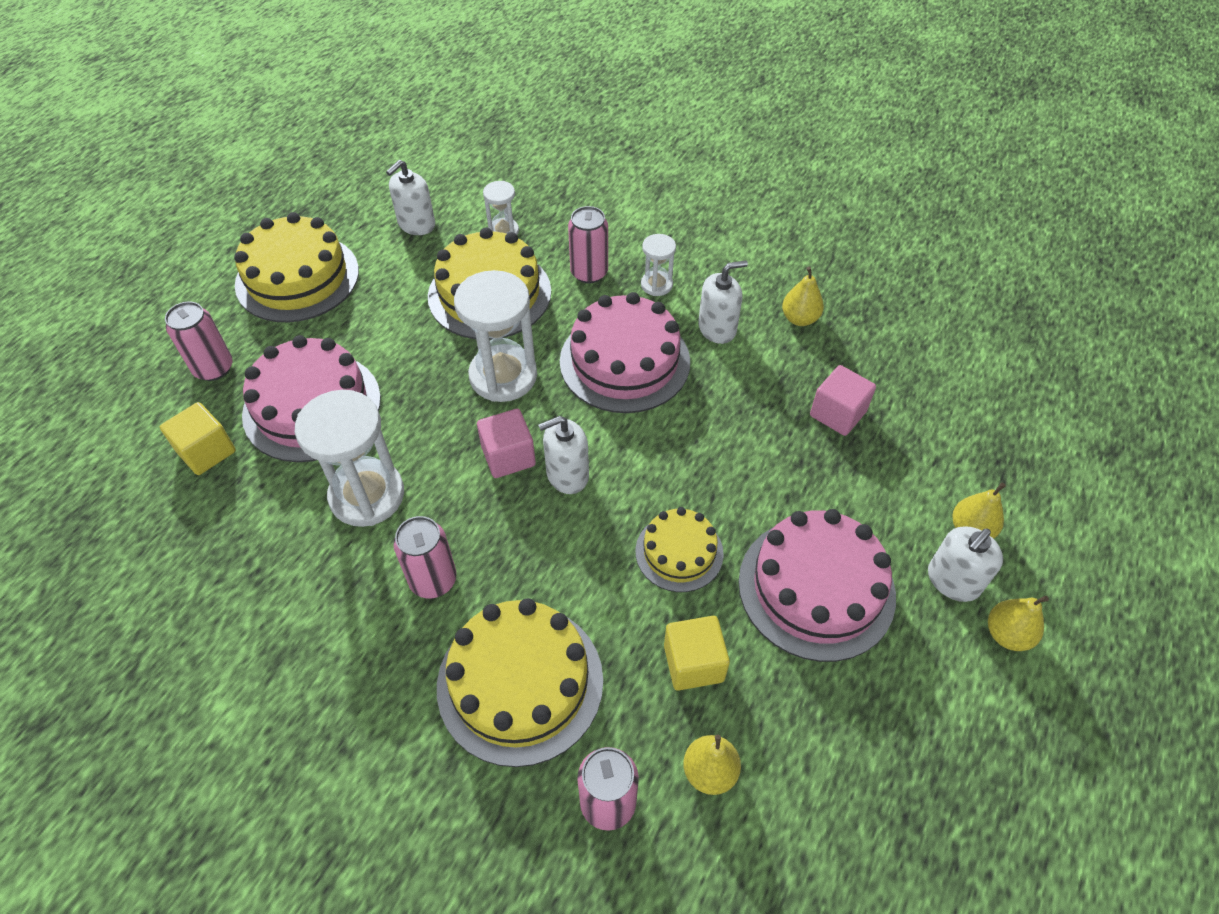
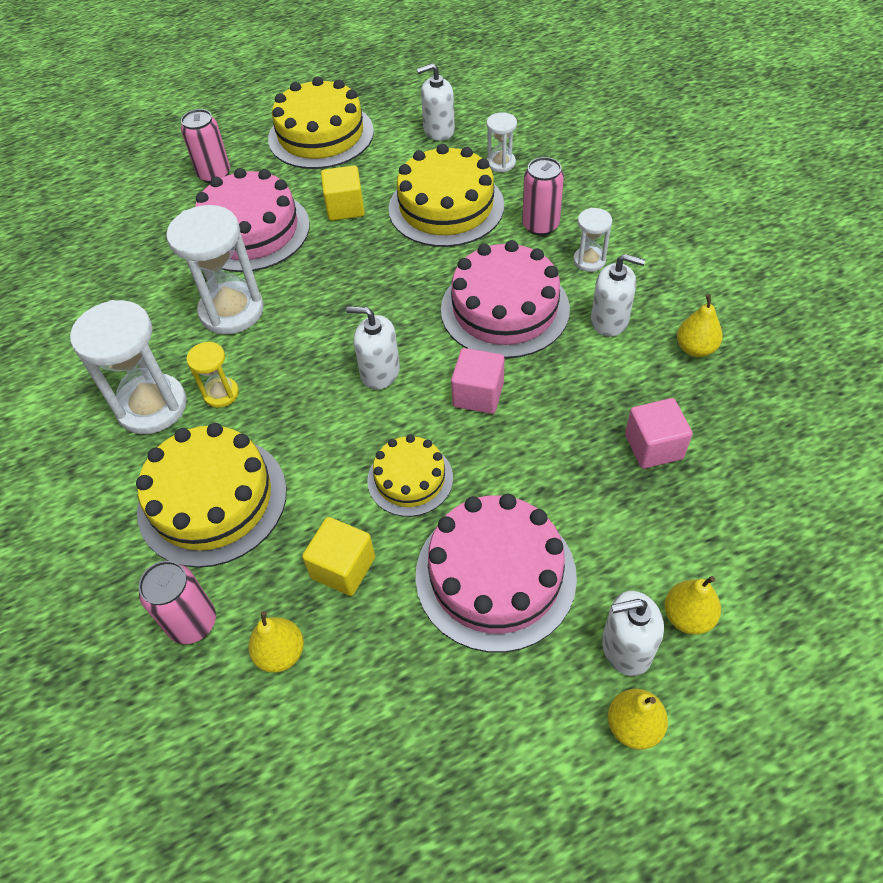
camera: 40 degrees right, 0 degrees up
yellow cube [160,402,236,475] -> yellow cube moved to [321,165,365,221]
pink can [393,516,457,598] -> yellow hourglass [186,342,239,408]
white hourglass [454,270,537,402] -> white hourglass moved to [70,300,187,434]
pink cube [477,409,536,478] -> pink cube moved to [451,348,504,414]

